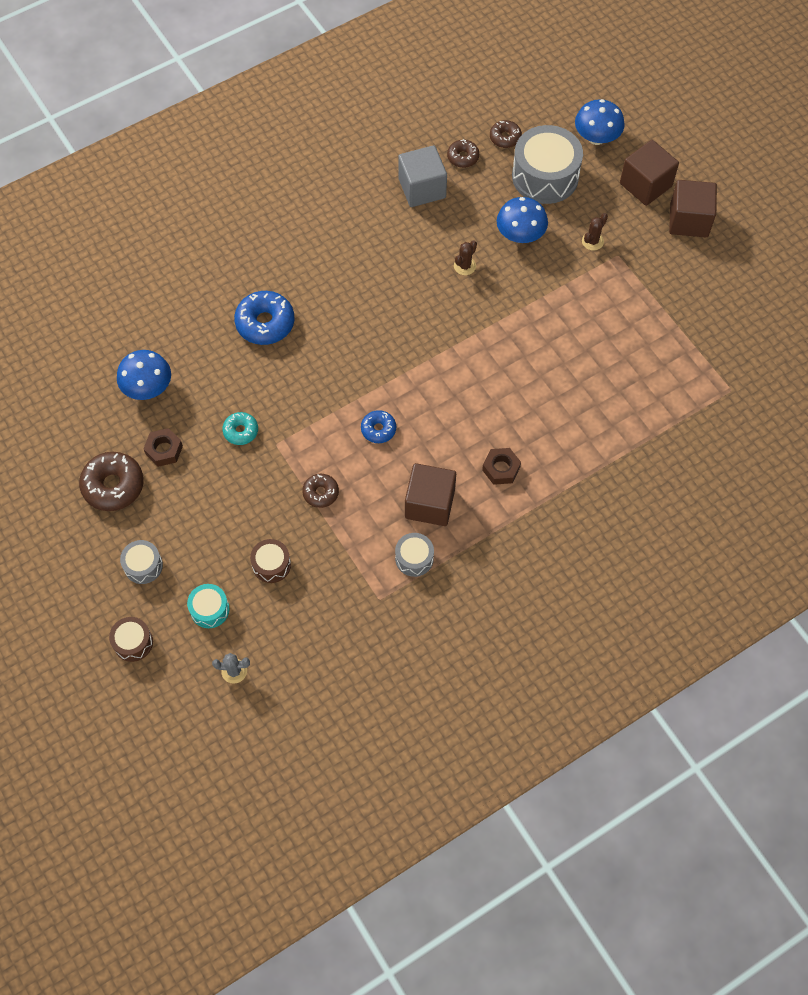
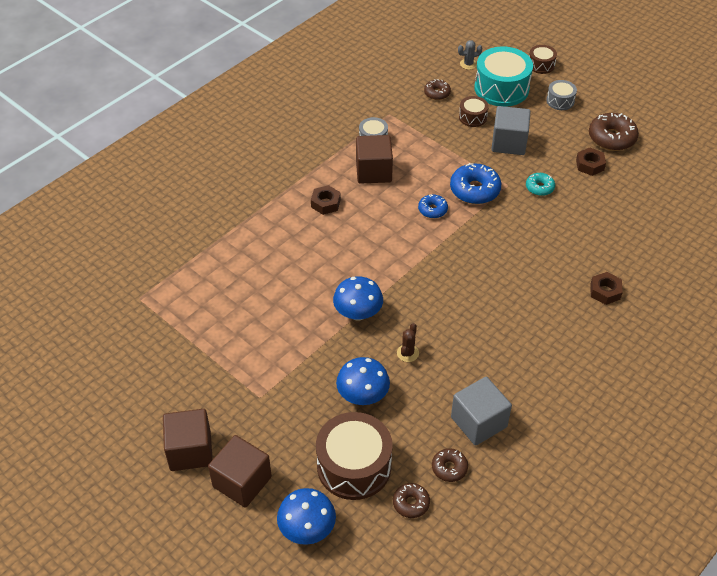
camera: 165 degrees right, 15 degrees down
blue mushroom [117,350,171,400] -> blue mushroom moved to [333,276,383,321]
turquoise drum [187,584,229,628] -> turquoise drum [474,47,533,107], size x1.99
blue donut [234,291,294,345] -> blue donut moved to [450,163,501,204]
brown donut [302,474,339,508] -> brown donut moved to [424,79,451,100]
grey drum [512,125,583,204] -> brown drum [316,412,393,500]
brown cactus [582,213,608,251] -> none
none -> grey cube [491,106,531,155]
none -> brown nut [590,272,623,305]

